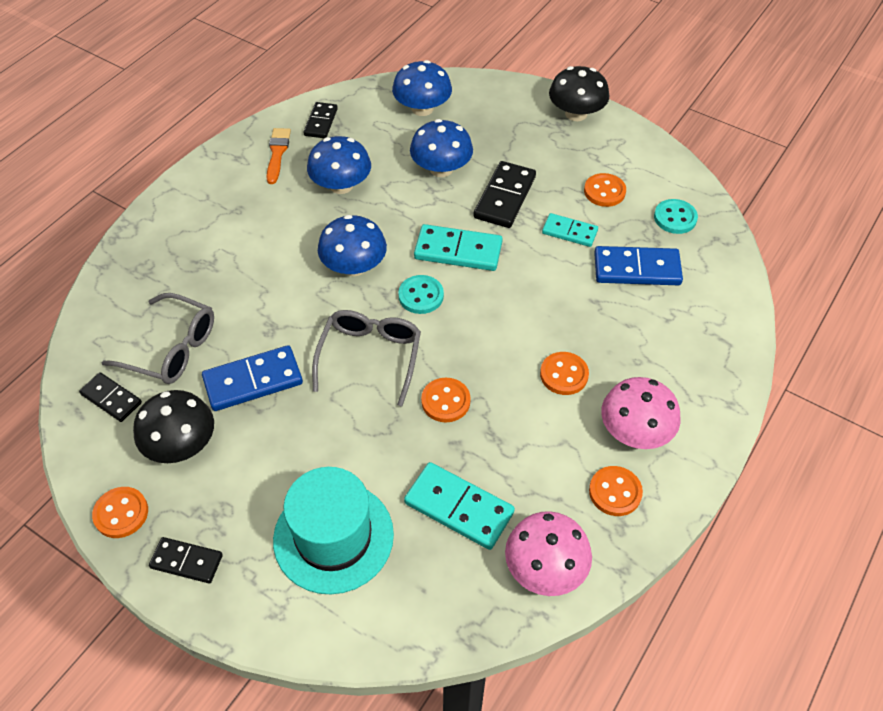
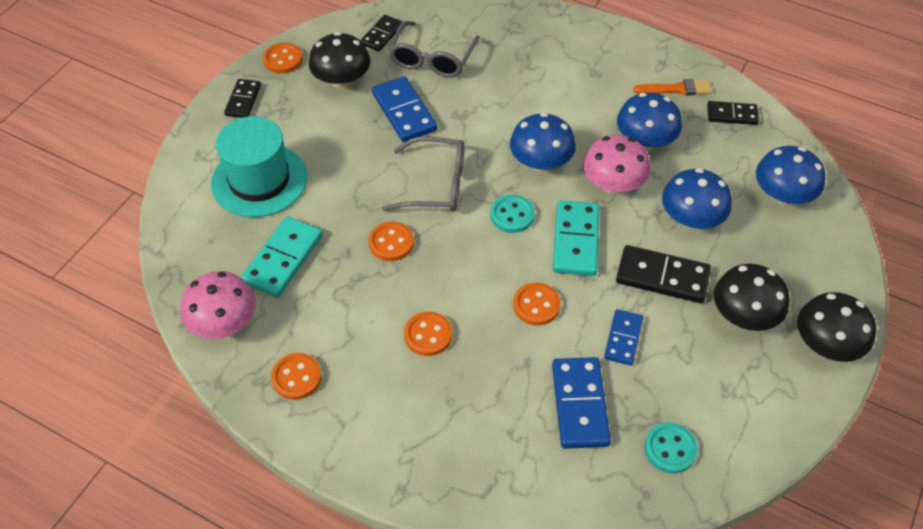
camera: 85 degrees right, 0 degrees up
turquoise domino [542,213,598,247] -> blue domino [604,309,643,365]
orange button [584,173,626,207] -> orange button moved to [513,283,561,325]
pink mushroom [601,377,681,449] -> pink mushroom moved to [583,135,650,194]
none -> black mushroom [714,264,789,331]

